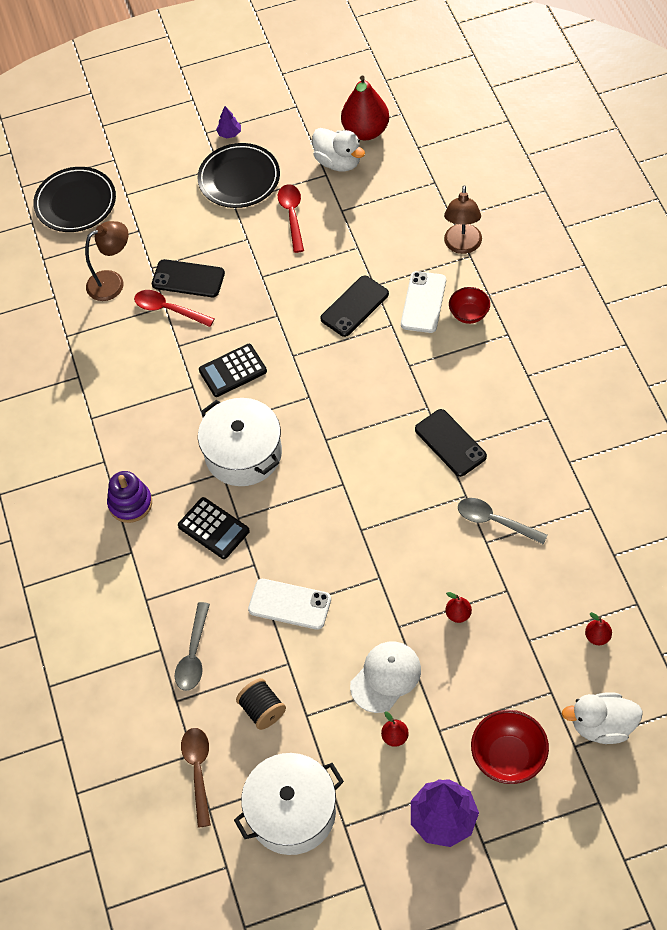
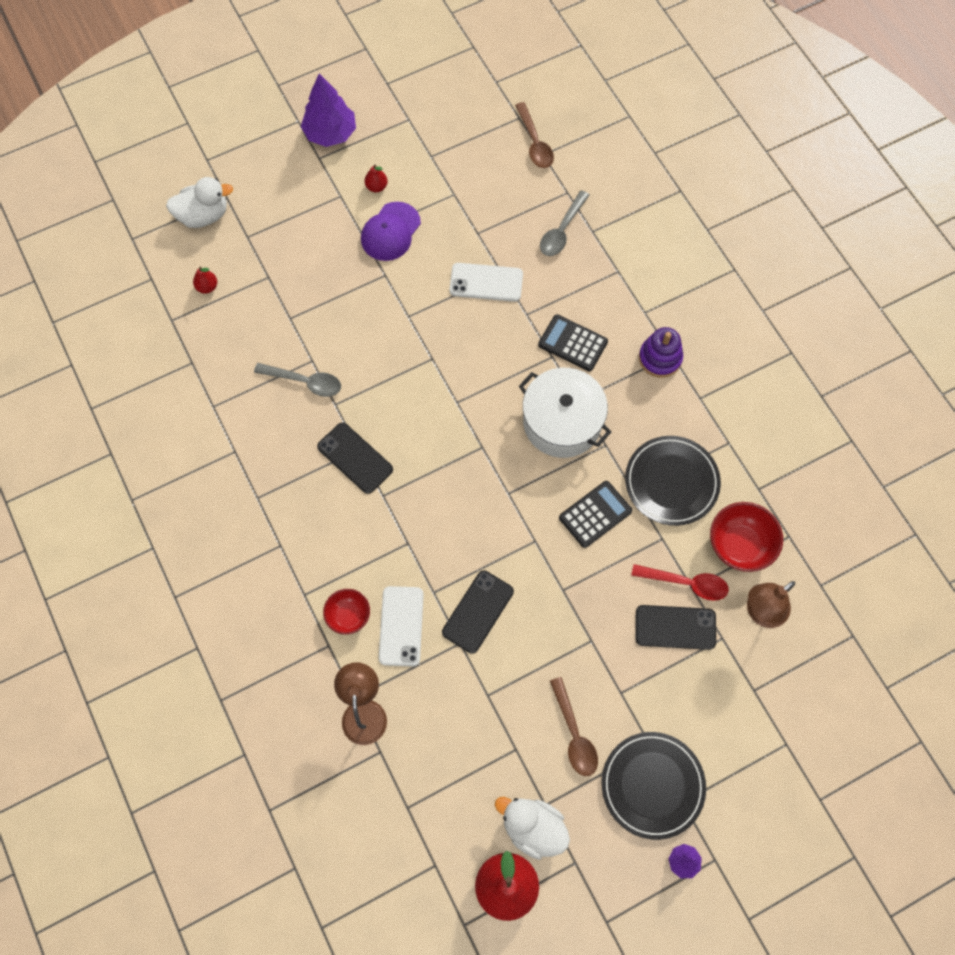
camera: 165 degrees right, 10 degrees up
black plate [33,167,116,232] -> black plate moved to [625,436,721,526]
grey spoon [175,602,210,691] -> grey spoon turned 150 degrees counterclockwise [540,190,590,256]
white pot [234,753,344,855] -> none
black spool [236,678,286,730] -> none
red spoon [278,184,304,253] -> brown spoon [550,677,598,776]
white cap [350,642,421,713] -> purple cap [361,202,421,261]
red pear [445,592,472,623] -> none
red bowl [471,710,549,784] -> red bowl moved to [710,502,783,572]

